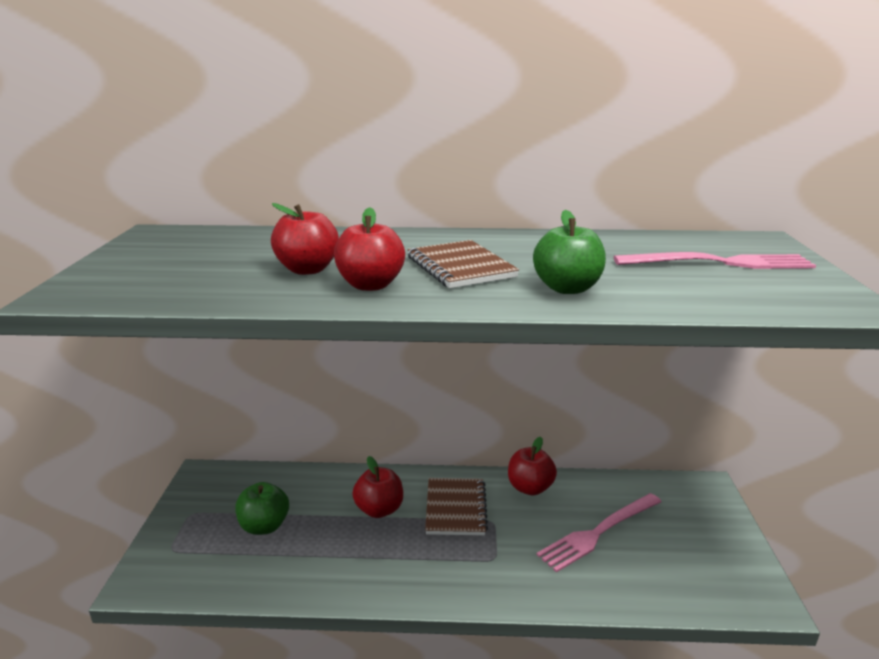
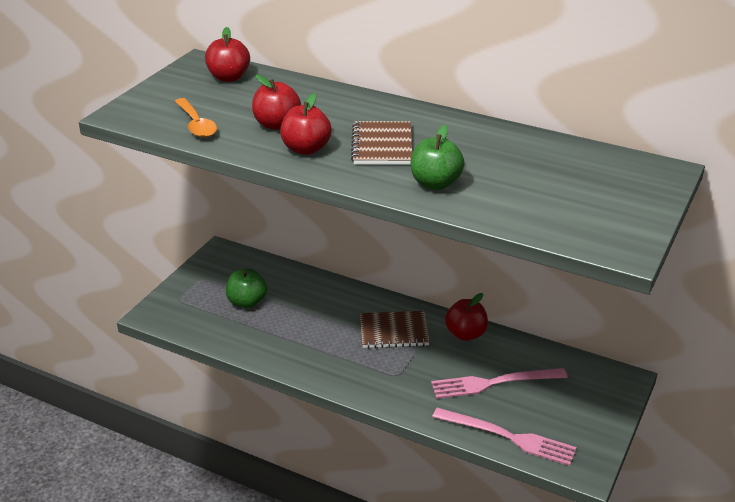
camera: 25 degrees right, 10 degrees up
red apple [352,456,403,518] -> red apple moved to [205,27,250,82]
brown notebook [425,478,488,536] -> brown notebook turned 60 degrees clockwise [360,311,430,348]
pink fork [614,252,816,269] -> pink fork moved to [432,408,577,466]
none -> orange spoon [175,98,217,138]

